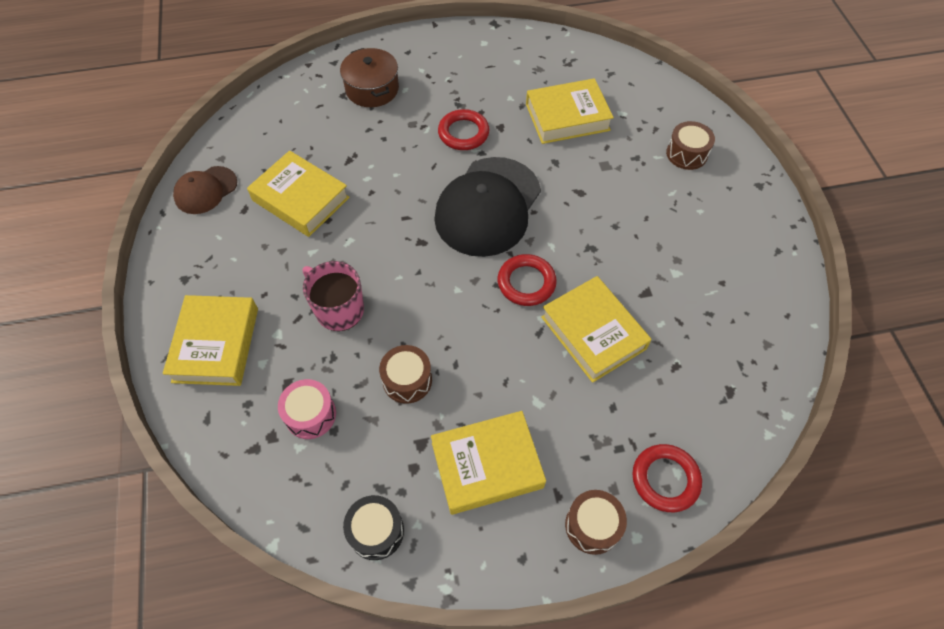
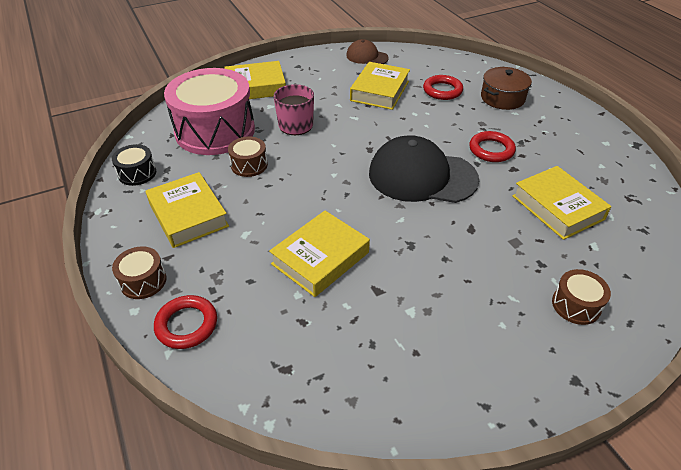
camera: 75 degrees right, 15 degrees down
pink drum [278,379,336,439] -> pink drum [164,68,255,155], size x2.33
red ring [498,254,557,306] -> red ring moved to [423,75,463,100]

